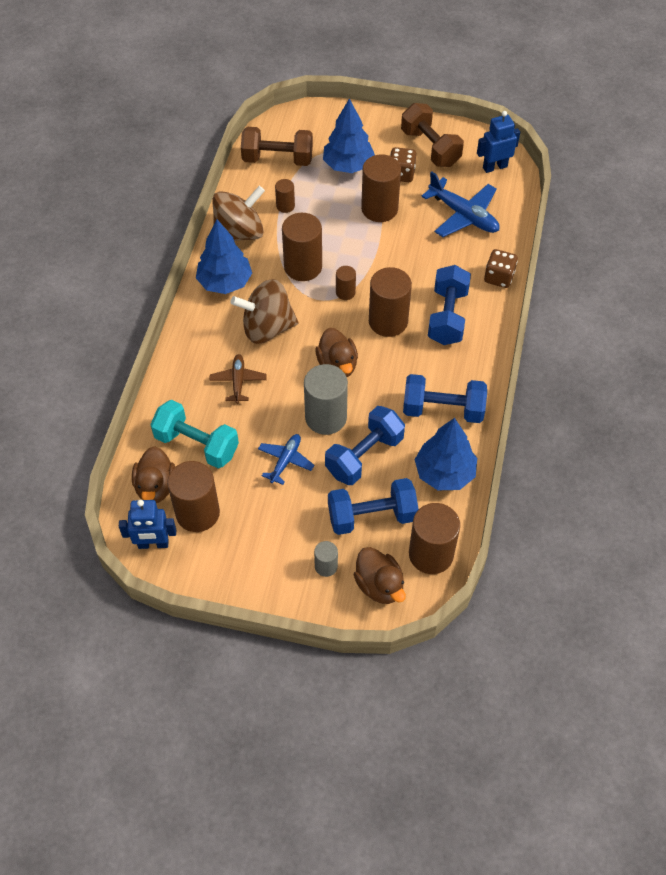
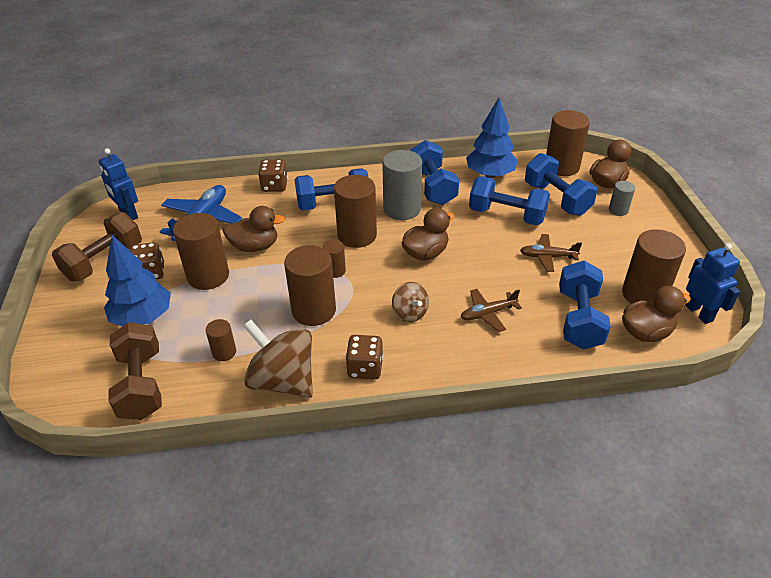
camera: 110 degrees left, 15 degrees down
turquoise dumbbell [150,400,239,468] -> blue dumbbell [559,261,611,350]
blue tree [196,219,252,294] -> brown dice [346,335,383,379]
brown spinning top [230,279,298,344] -> brown spinning top [392,282,429,322], size x0.54
blue plane [258,434,314,485] -> brown plane [520,234,582,272]
grey cylinder [304,364,348,435] -> grey cylinder moved to [382,150,422,220]
none -> brown duck [222,206,285,252]

